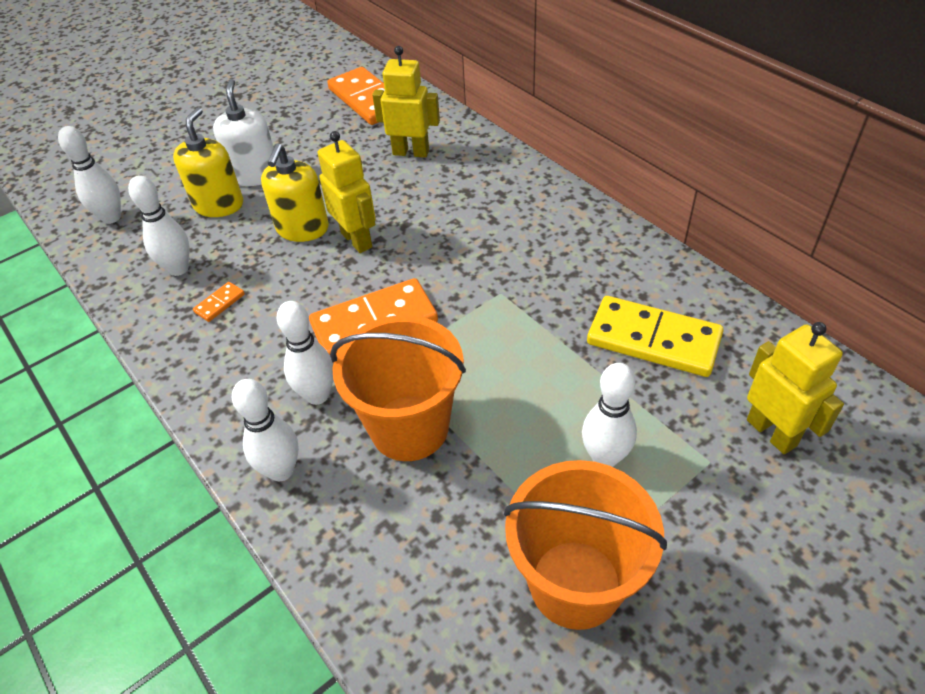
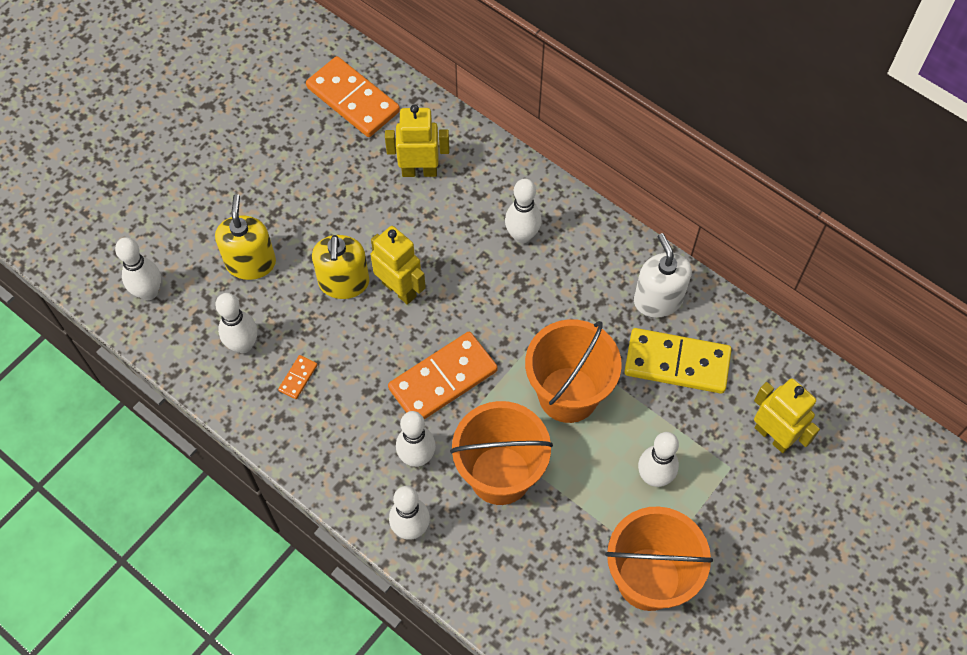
camera: 15 degrees left, 15 degrees up
white soap dispenser [213,79,274,186] -> white soap dispenser moved to [634,233,692,318]
none -> white bowling pin [505,179,541,244]
none -> orange bucket [525,319,622,423]

